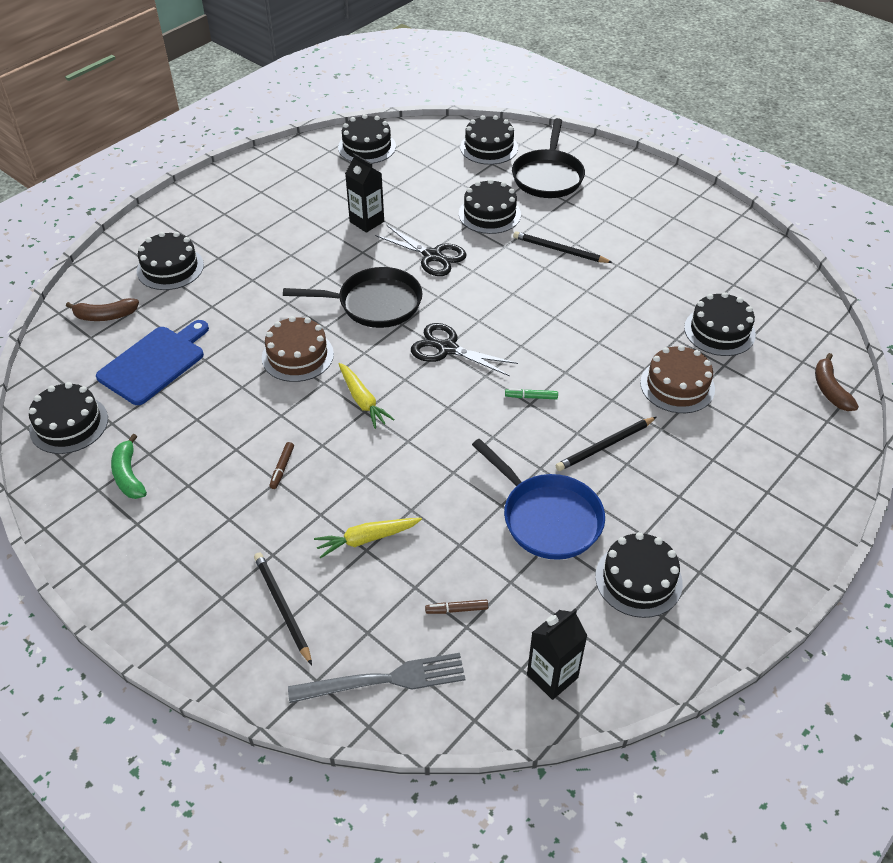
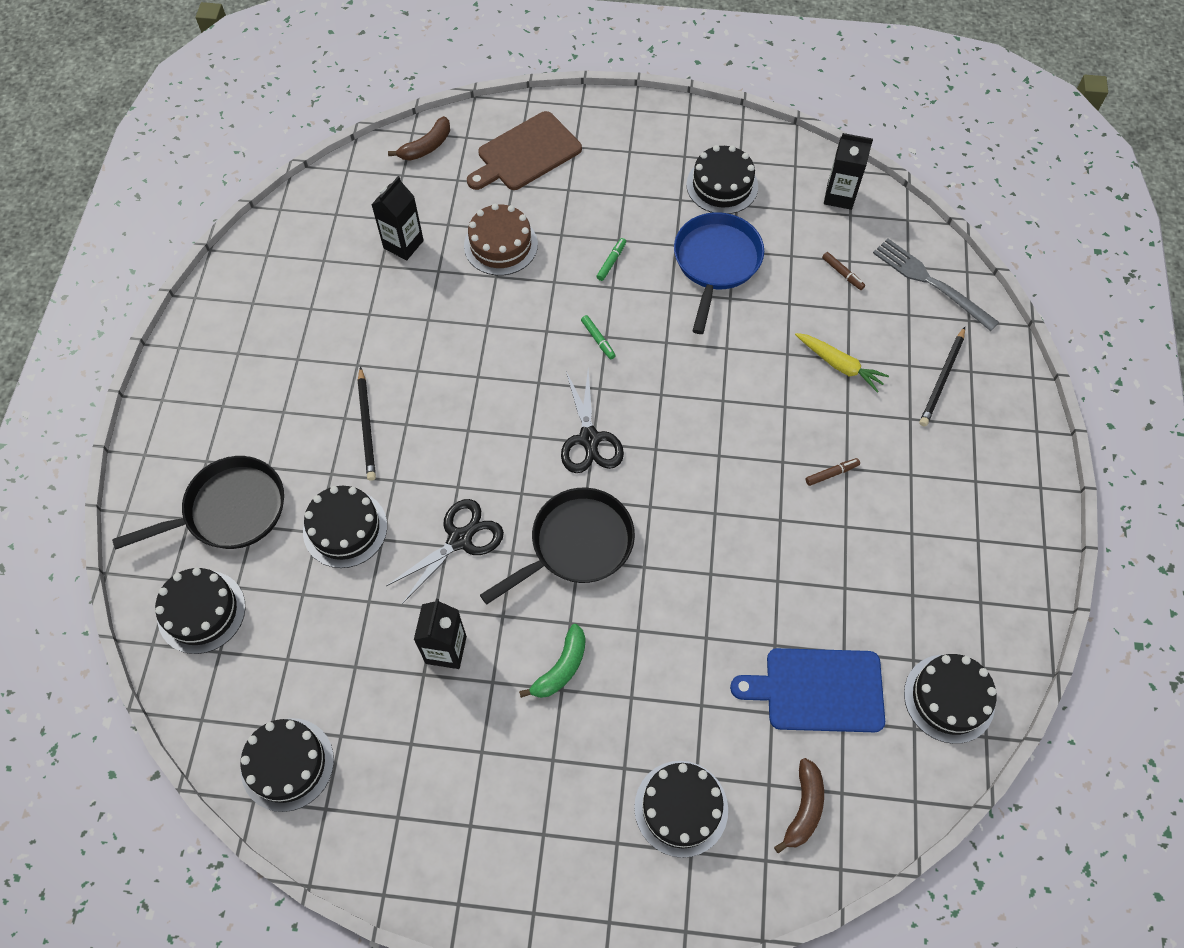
camera: 125 degrees left, 15 degrees up
brown banana [66,298,139,321] -> brown banana turned 60 degrees clockwise [774,758,824,853]
green banana [111,434,147,499] -> green banana moved to [519,624,586,698]
brown cake [262,316,334,382] -> none
black pan [283,267,423,328] -> black pan turned 90 degrees clockwise [480,488,635,605]
yellow carrot [338,363,395,429] -> none
black scissors [375,225,467,276] -> black scissors turned 45 degrees clockwise [386,499,504,604]
black pencil [556,417,657,471] -> green marker [596,238,626,281]
black cake [684,292,756,356] -> black carton [371,176,424,260]
none -> brown cutting board [467,111,582,190]

